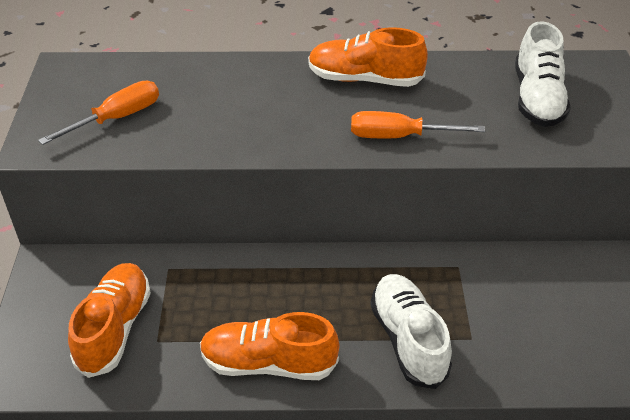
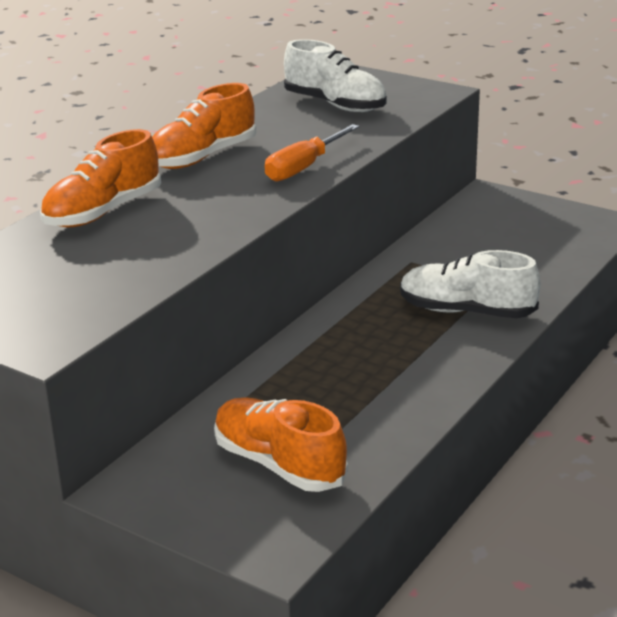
camera: 55 degrees left, 15 degrees down
orange screwdriver [38,81,159,145] -> none
orange shoe [200,312,339,380] -> orange shoe moved to [40,129,161,227]

